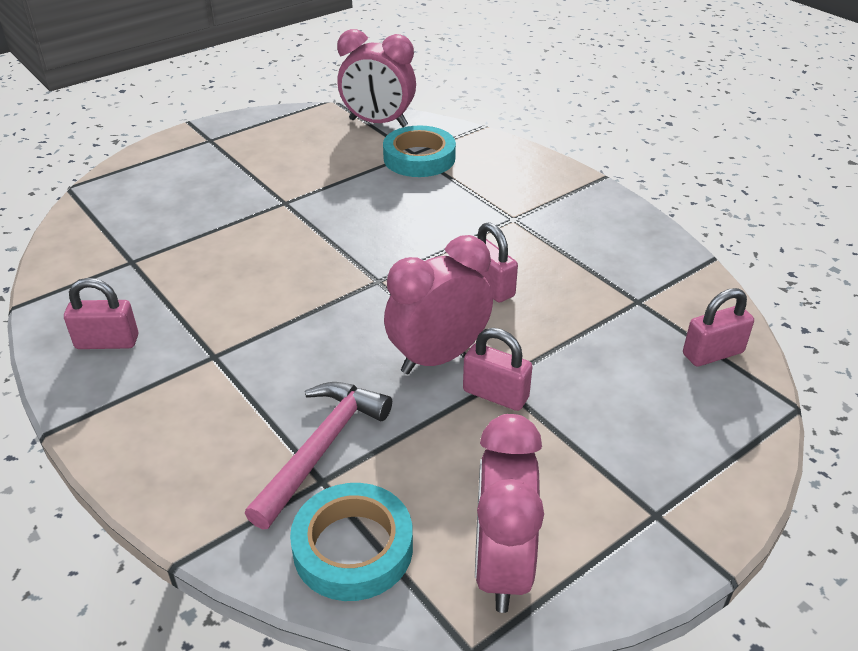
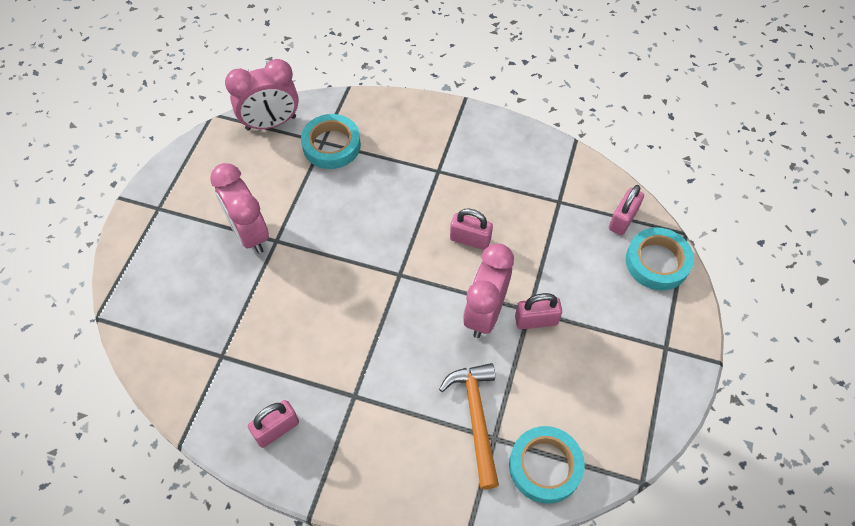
camera: 35 degrees left, 20 degrees up
pink hammer [245,382,392,529] -> orange hammer [439,363,499,489]
pink clock [475,414,544,613] -> pink clock moved to [210,163,269,254]
none -> turquoise tape [626,228,694,290]

